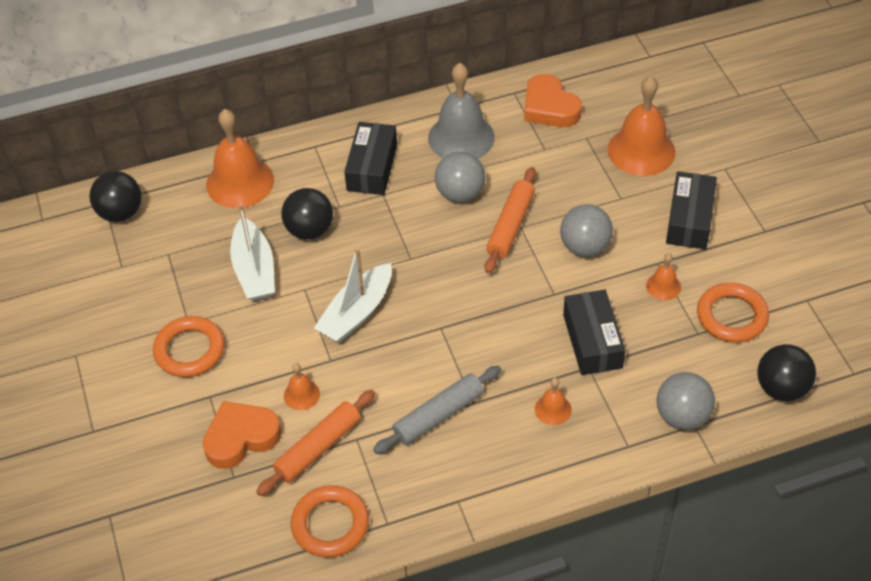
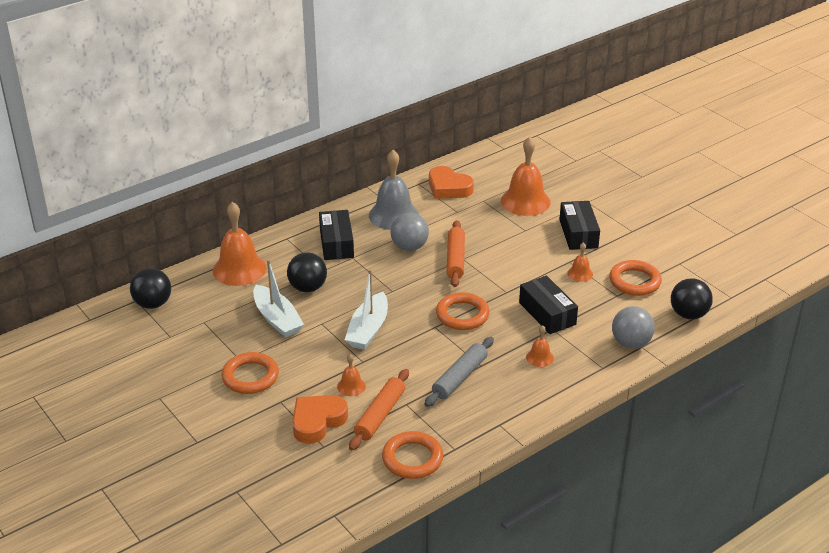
camera: 20 degrees left, 15 degrees down
grey ball [560,204,613,257] -> none
none -> orange ring [436,292,490,330]

